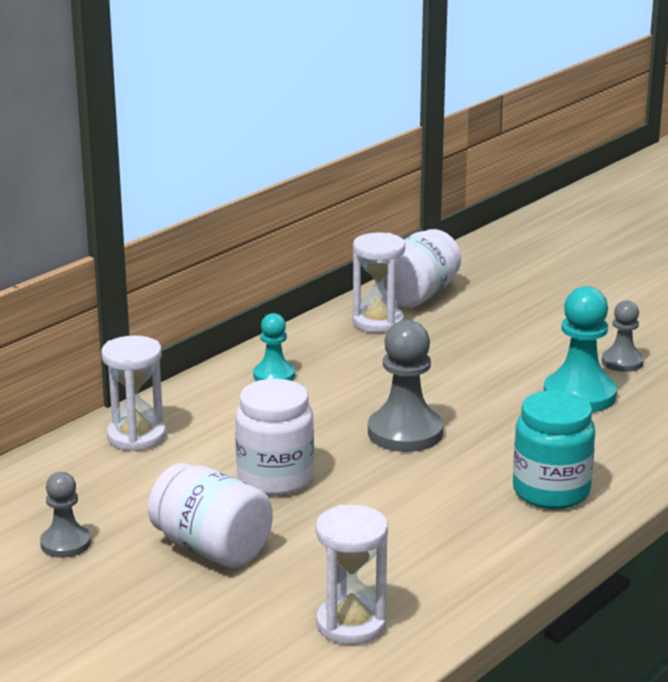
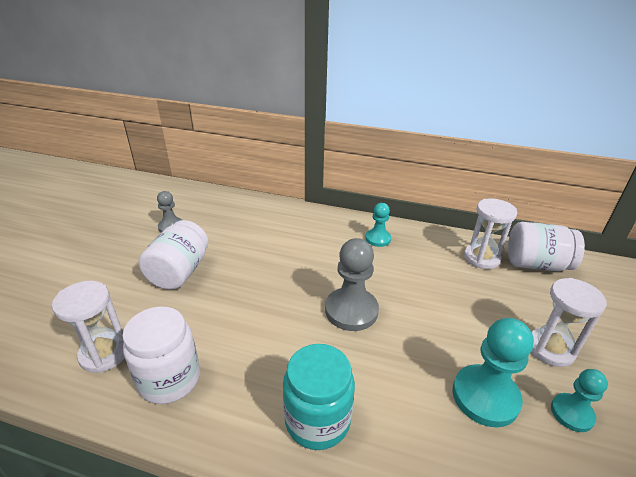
camera: 65 degrees right, 10 degrees up
white hourglass [101,335,166,452] -> white hourglass moved to [531,278,607,367]
white jar [235,379,314,496] -> white jar moved to [122,306,200,404]
grey pawn [602,300,644,372] -> turquoise pawn [551,369,608,432]

